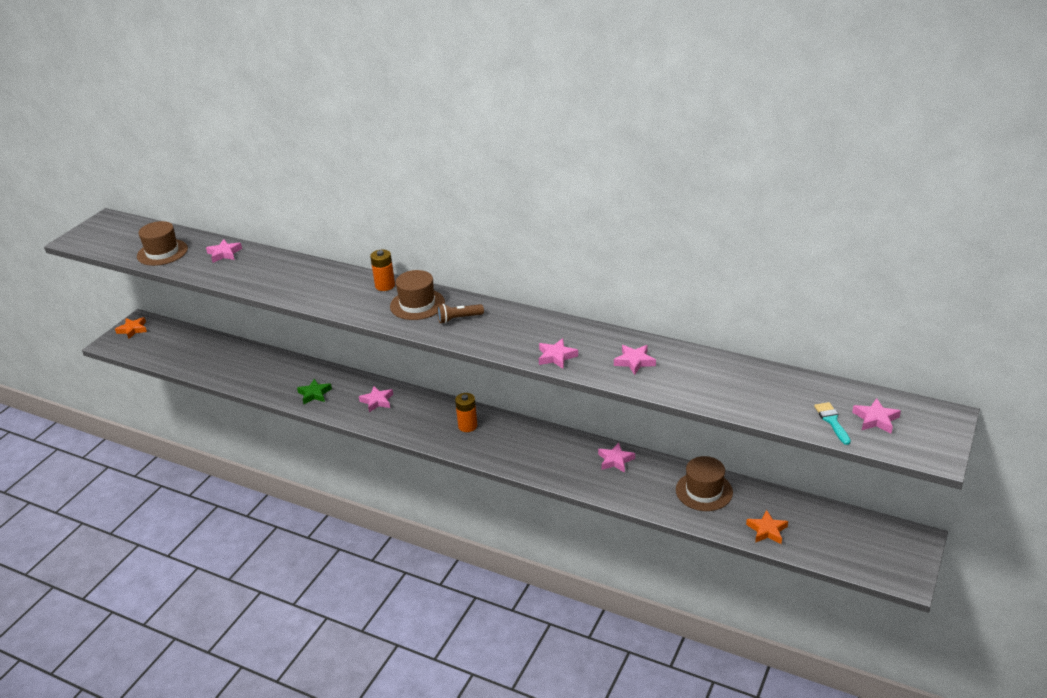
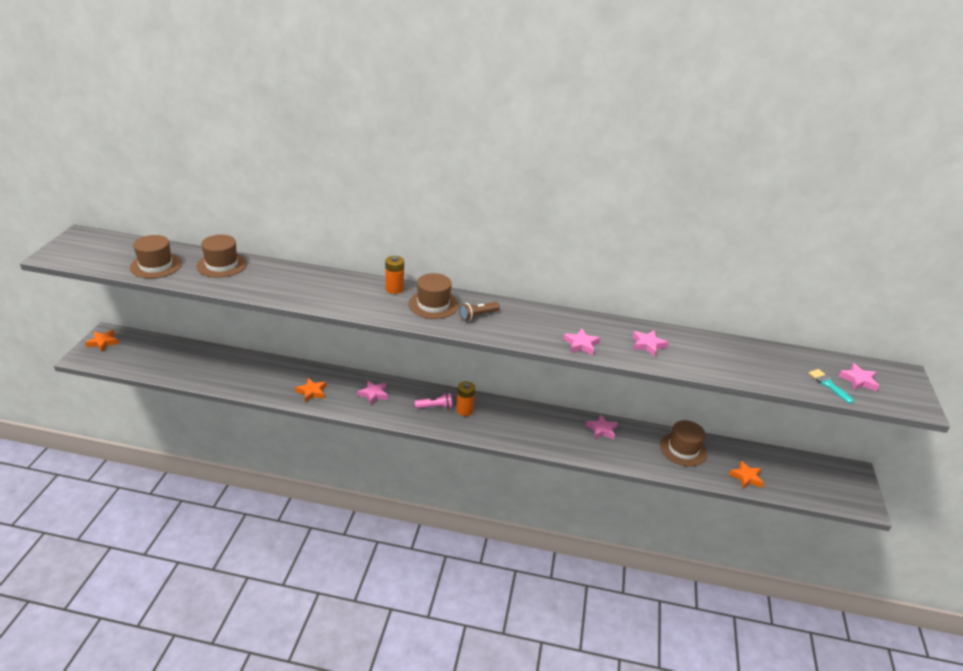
camera: 20 degrees left, 0 degrees up
pink star [206,239,242,263] -> brown hat [197,235,247,278]
green star [297,378,332,404] -> orange star [295,378,327,402]
none -> pink flashlight [415,393,452,409]

